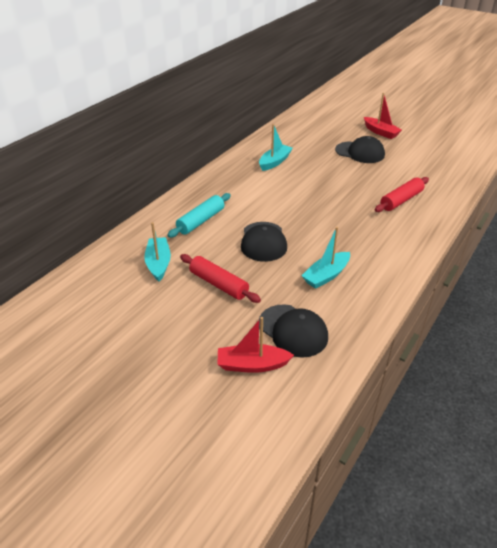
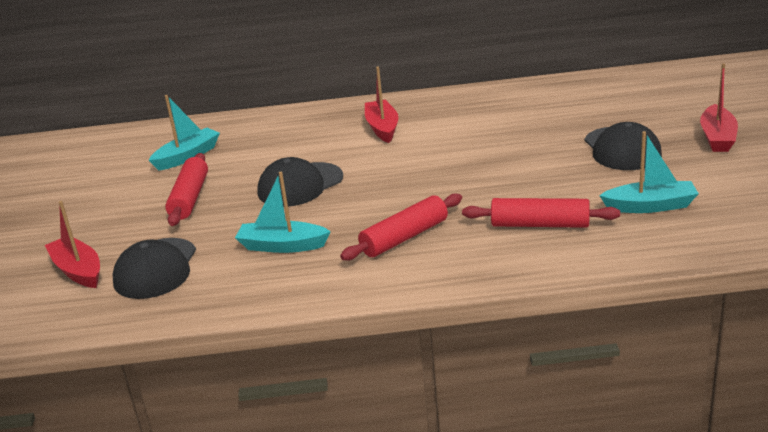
camera: 55 degrees right, 10 degrees down
turquoise rolling pin [168,193,231,238] -> none
turquoise boat [259,124,293,171] -> turquoise boat moved to [599,131,699,213]
none -> red rolling pin [340,194,462,260]
none -> red boat [365,66,399,143]

